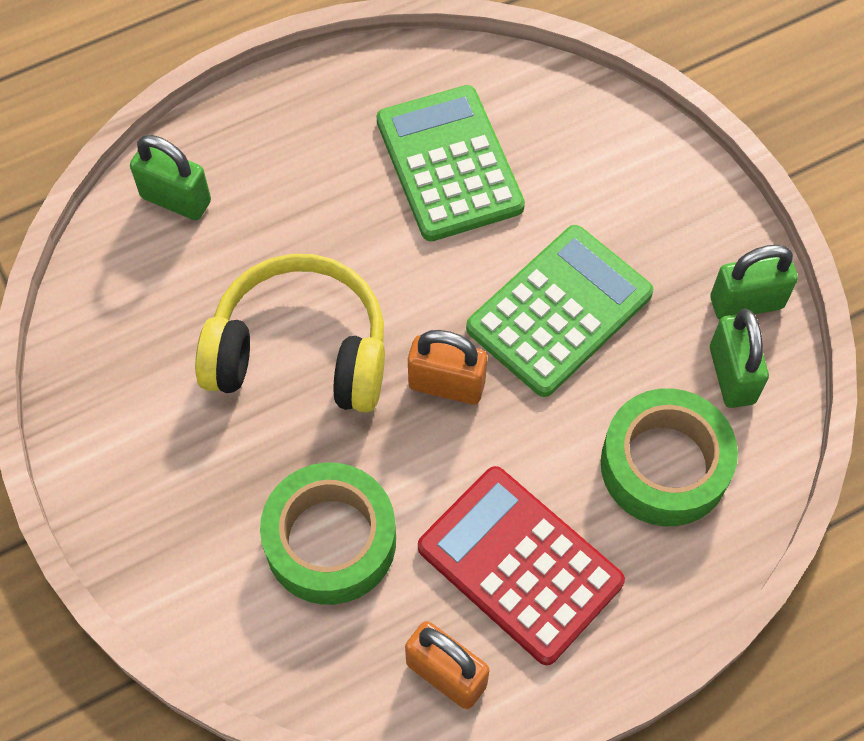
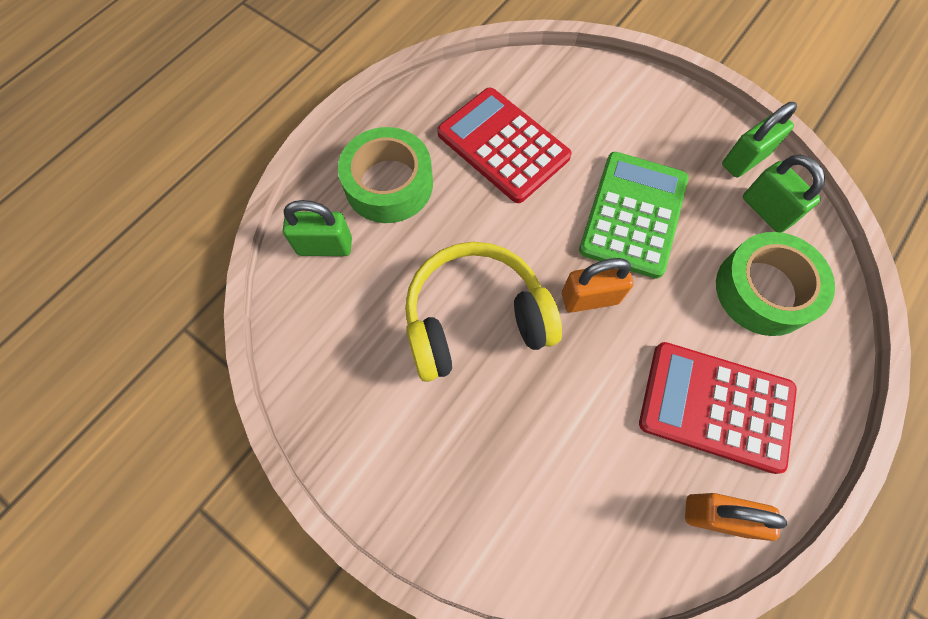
camera: 25 degrees left, 5 degrees up
green tape [260,463,396,605] -> green tape moved to [338,127,433,223]
green calculator [377,85,525,241] -> red calculator [437,88,572,203]

